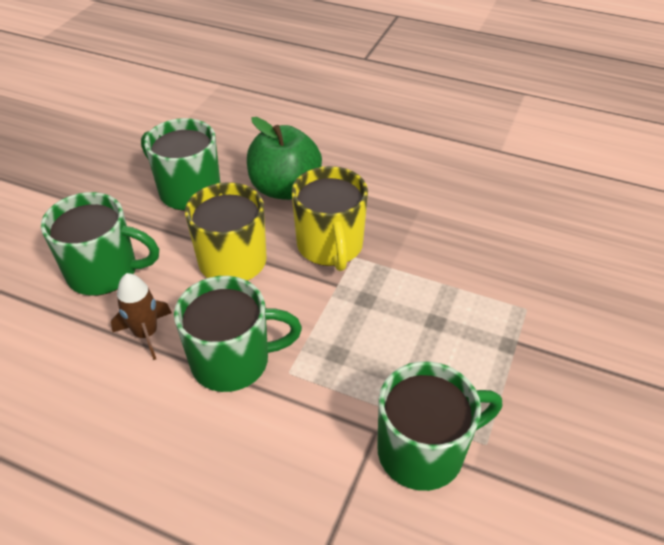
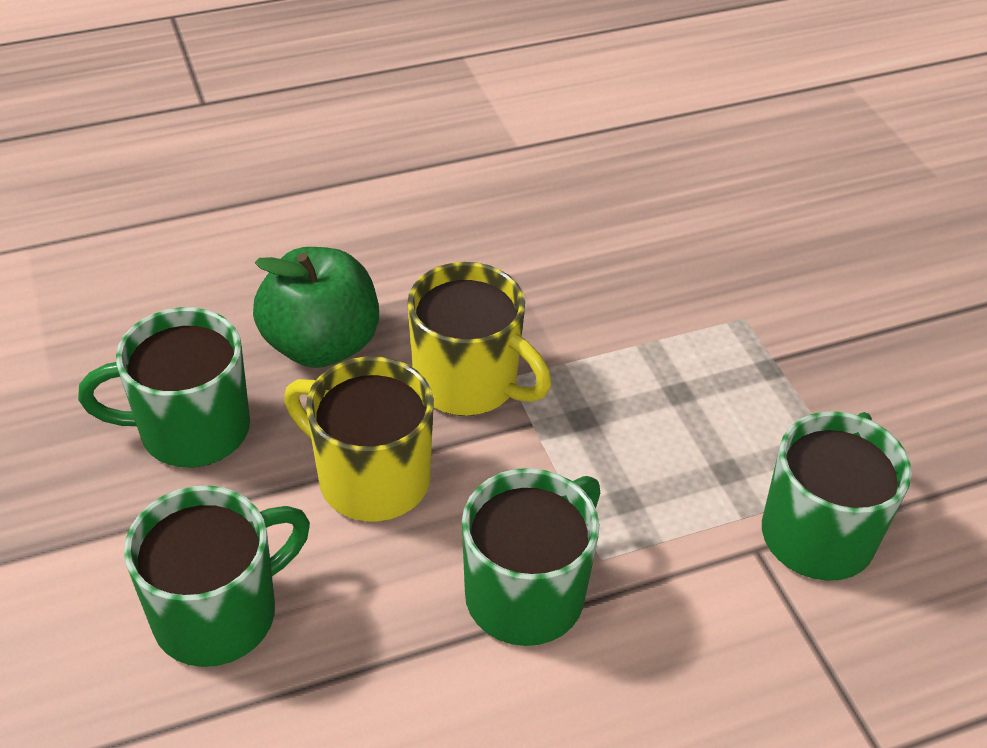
camera: 45 degrees left, 0 degrees up
brown rocket [111,273,172,360] -> none

